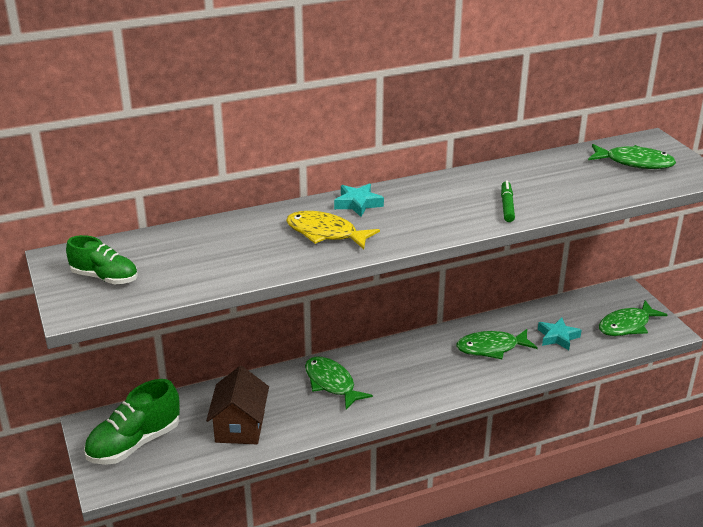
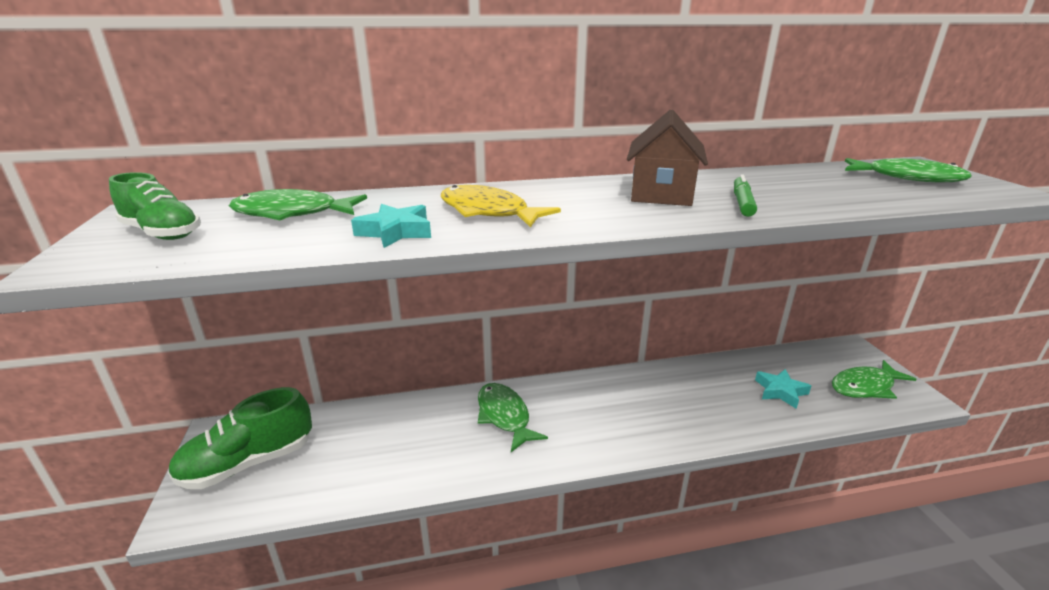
camera: 10 degrees right, 5 degrees down
brown house [206,366,269,444] -> brown house moved to [627,110,708,206]
turquoise star [334,183,384,217] -> turquoise star moved to [351,204,431,248]
green fish [456,329,538,359] -> green fish moved to [229,189,367,221]

